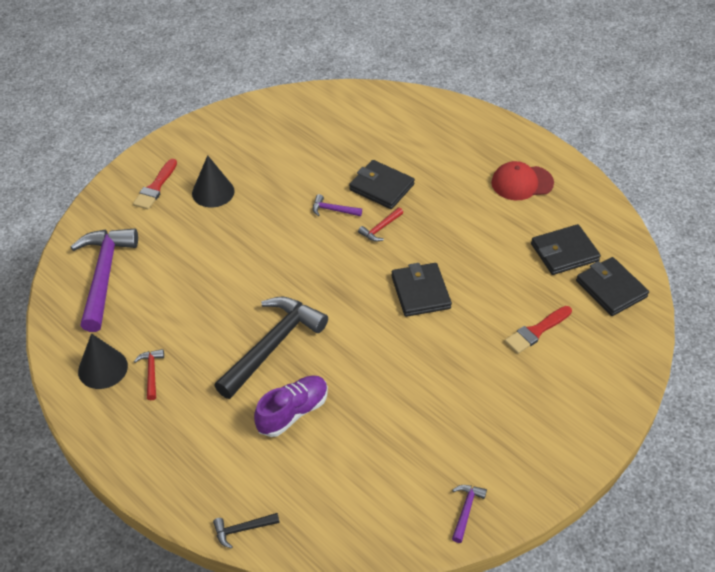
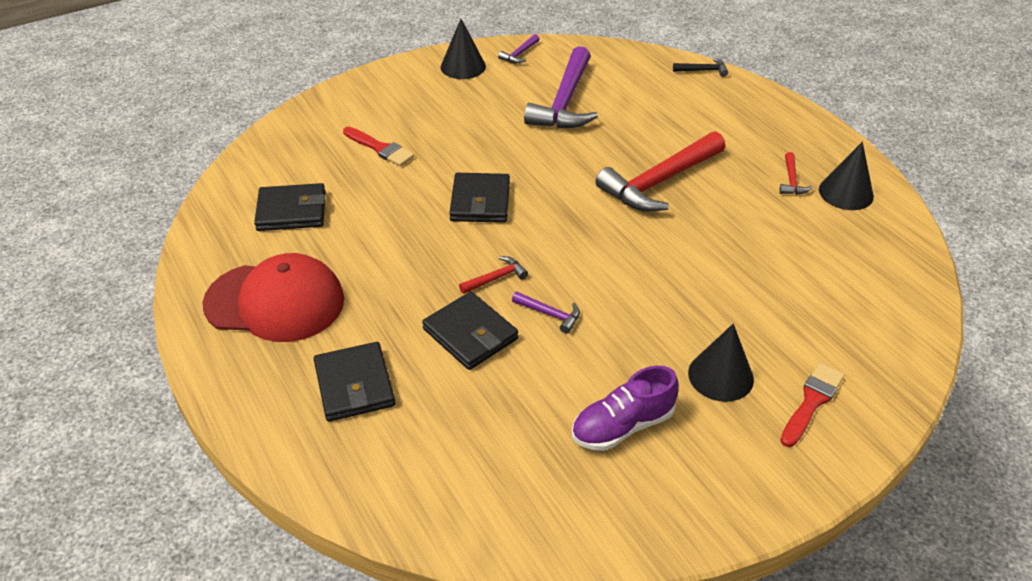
camera: 165 degrees left, 5 degrees down
purple hammer [71,228,138,332] -> purple hammer moved to [524,46,598,128]
black hammer [214,297,328,399] -> red hammer [595,131,725,212]
purple shoe [254,376,328,437] -> purple shoe moved to [572,366,679,451]
red cap [491,161,554,200] -> red cap [202,253,344,342], size x1.56
red brush [505,306,572,354] -> red brush turned 60 degrees clockwise [343,127,414,166]
black wallet [576,257,649,316] -> black wallet moved to [314,342,395,422]
none -> black cone [440,19,486,79]

